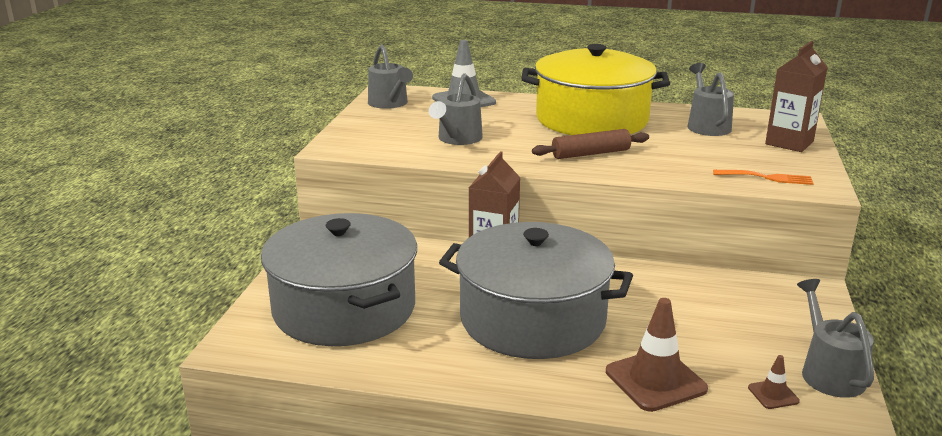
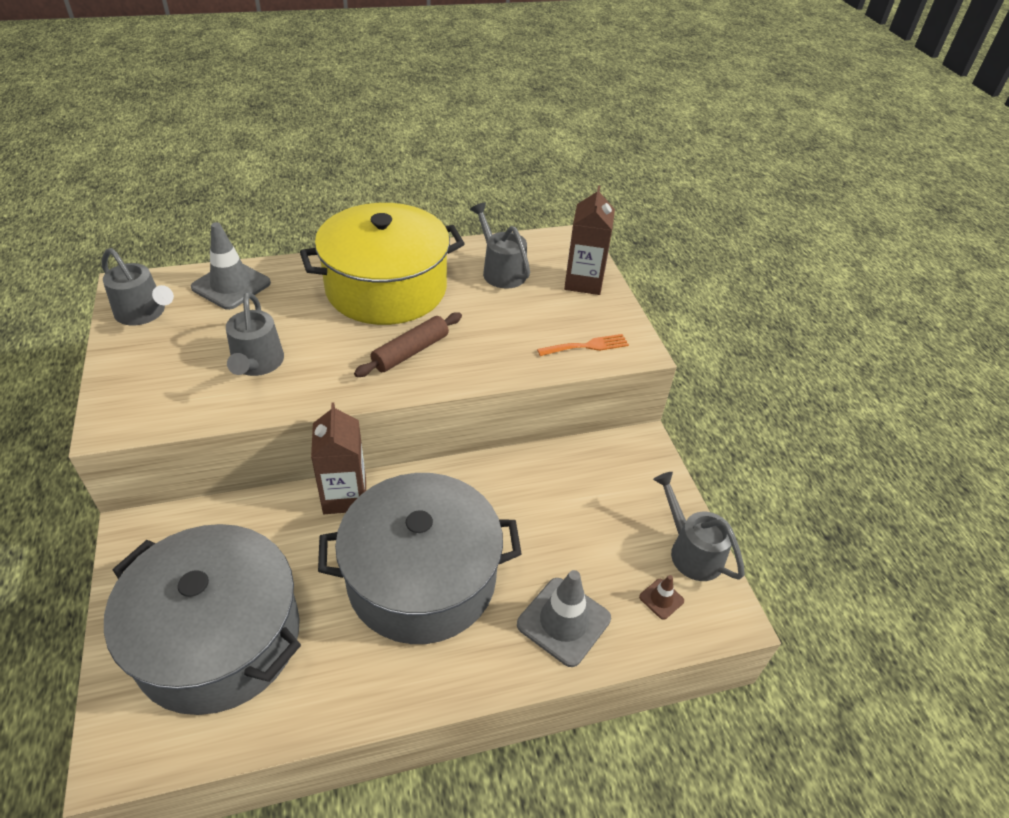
camera: 30 degrees left, 20 degrees up
brown traffic cone [606,298,708,412] -> grey traffic cone [517,570,611,667]

